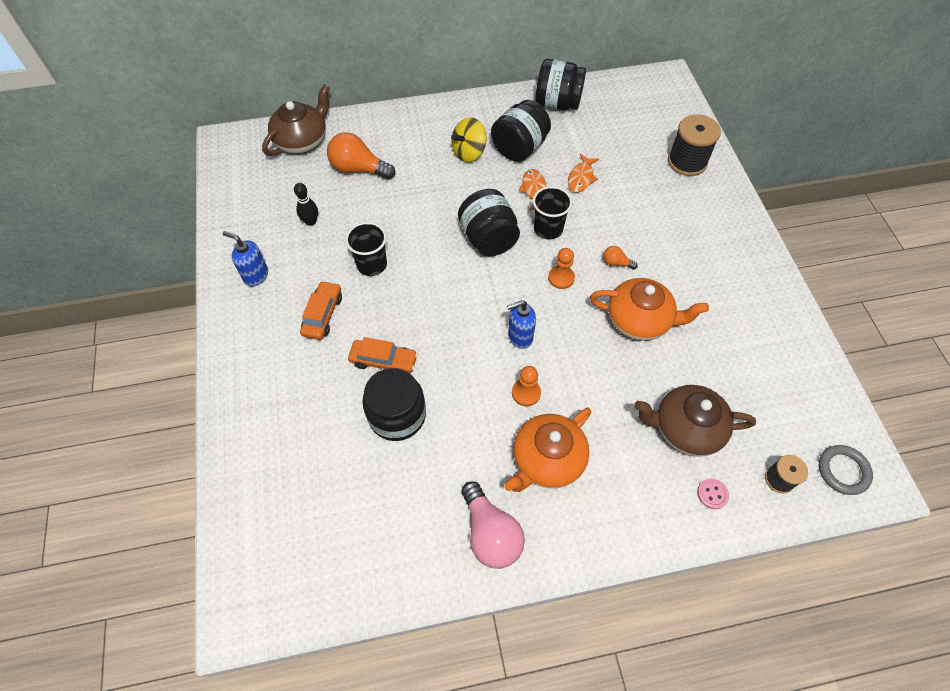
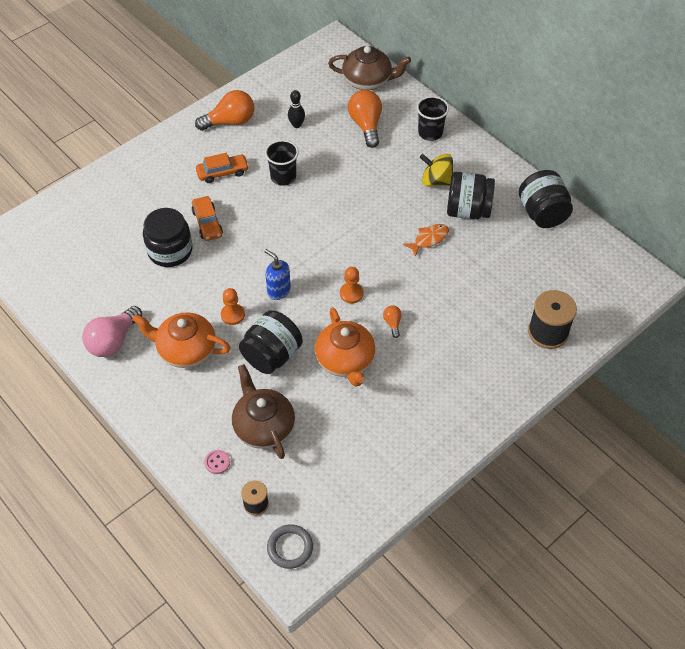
camera: 60 degrees right, 5 degrees down
blue soap dispenser [223,231,268,286] -> orange light bulb [195,90,254,131]
black jar [458,189,520,257] -> black jar moved to [239,310,303,374]
black cup [533,186,572,240] -> black cup moved to [417,96,449,141]
orange fish [568,153,599,192] -> none

